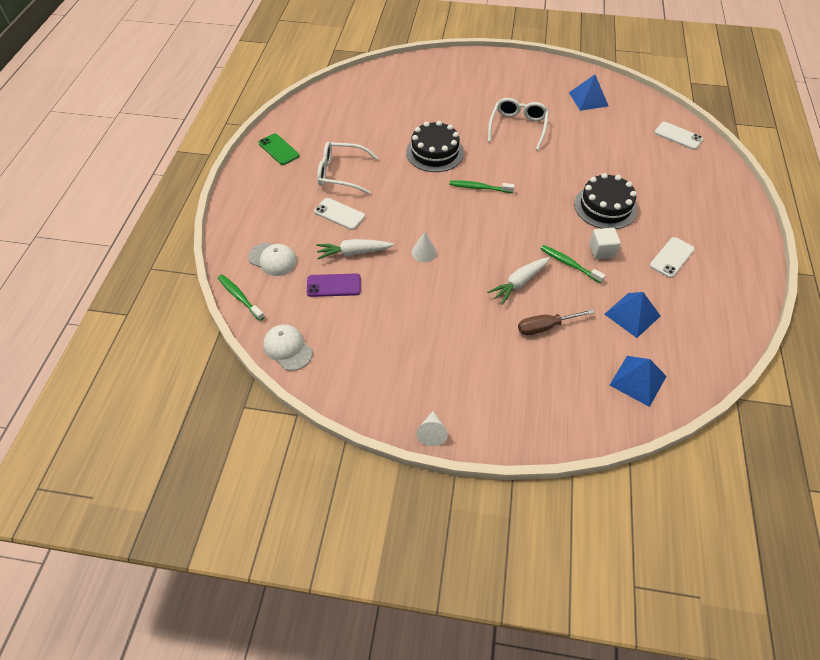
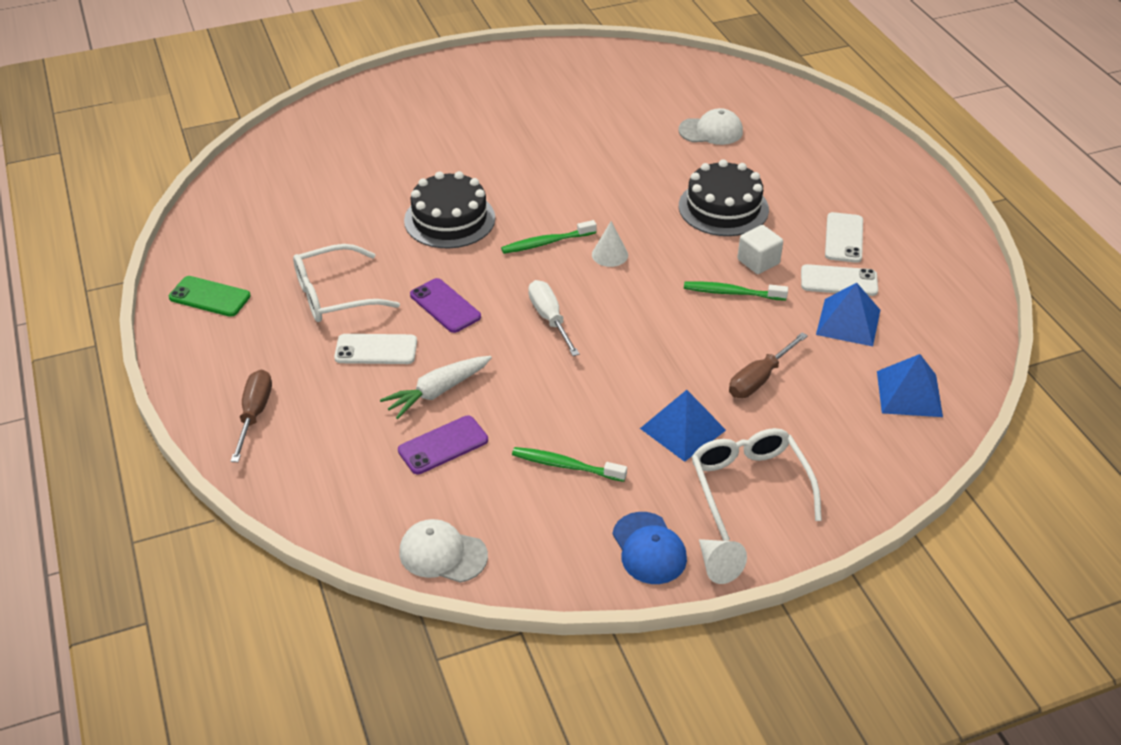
camera: 30 degrees left, 10 degrees down
green toothbrush [218,275,264,321] -> green toothbrush moved to [512,447,627,482]
white cap [248,242,297,276] -> white cap moved to [678,108,743,145]
white cone [412,232,437,262] -> white cone moved to [592,221,628,267]
white carrot [487,257,550,305] -> none
white glasses [488,98,549,150] -> white glasses moved to [691,428,822,541]
blue pyramid [569,74,608,111] -> blue pyramid moved to [640,390,726,462]
white phone [654,122,703,150] -> white phone moved to [801,264,878,296]
none -> brown screwdriver [231,369,272,462]
none -> purple phone [410,278,481,333]
none -> white screwdriver [528,280,580,356]
none -> blue cap [612,512,687,584]

